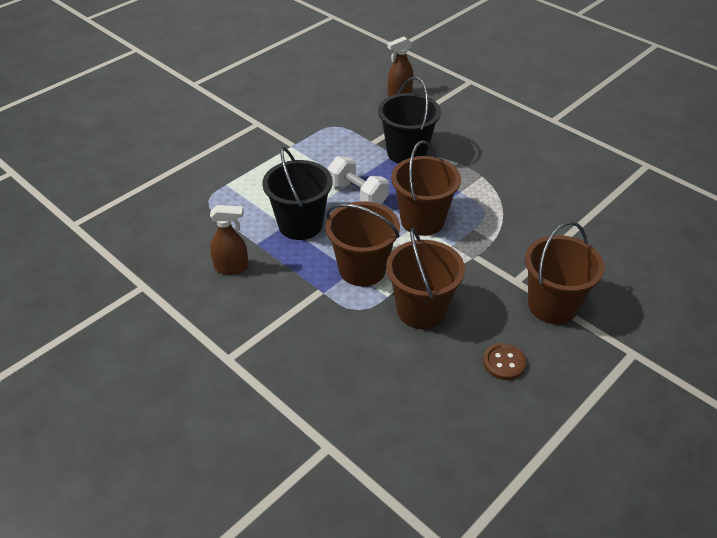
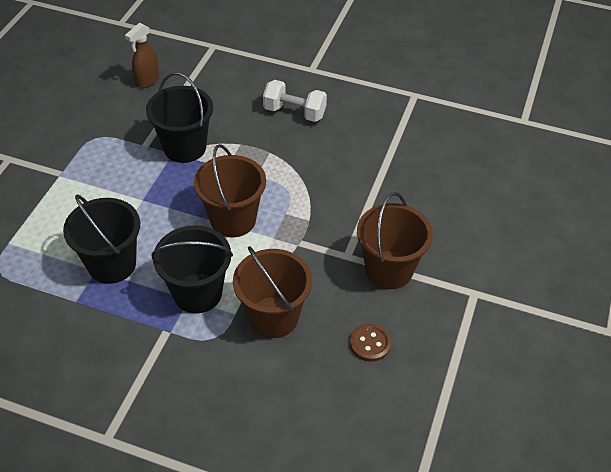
camera: 25 degrees left, 5 degrees up
brown spray bottle [210,205,249,275] -> none
brown bucket [325,201,400,286] -> black bucket [152,225,233,313]
white dumbbell [327,156,389,205] -> white dumbbell moved to [263,80,327,122]

